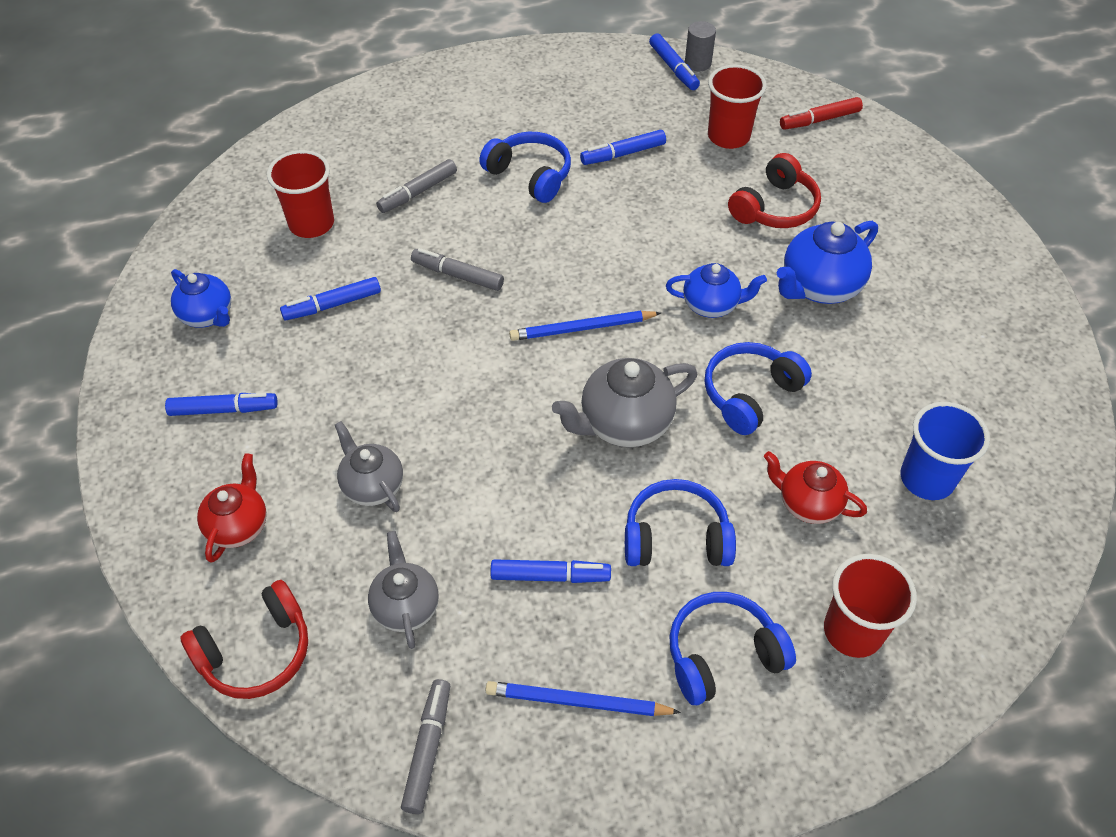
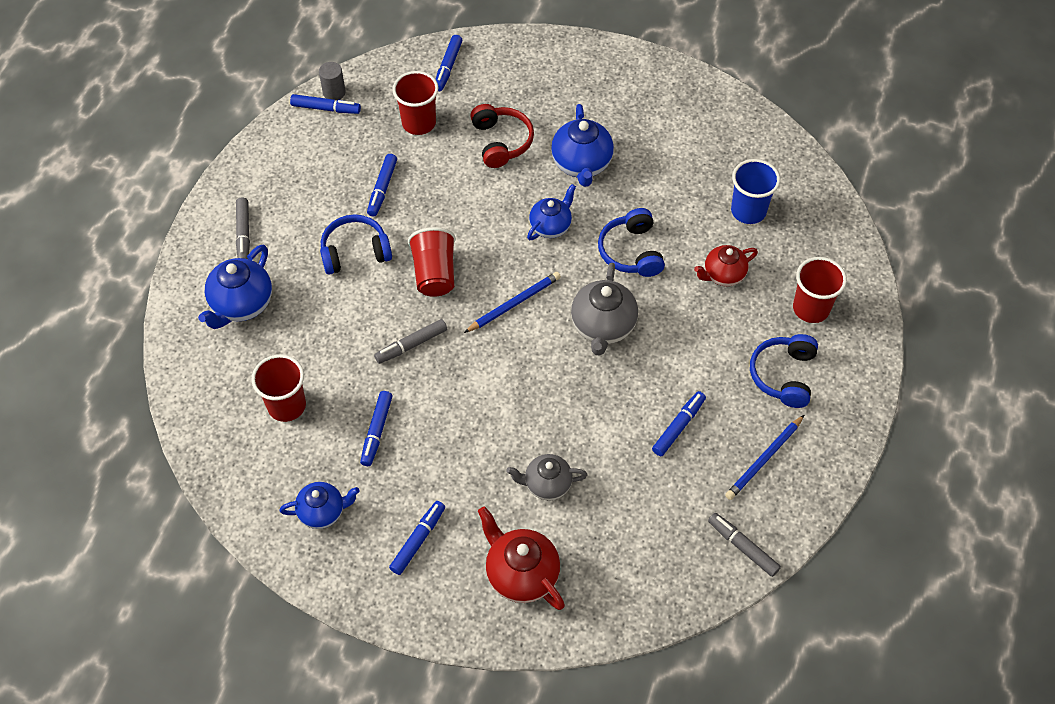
camera: 55 degrees left, 5 degrees up
red headphones [180,580,308,699] -> none
red teapot [197,453,267,563] -> red teapot [478,506,565,610], size x1.50
grey teapot [368,531,439,649] -> none
grey marker [376,159,457,213] -> grey marker moved to [236,197,250,259]
blue pencil [509,311,661,341] -> blue pencil turned 150 degrees counterclockwise [464,272,561,333]
blue headphones [625,479,736,566] -> none
red marker [780,97,863,129] -> blue marker [436,35,462,91]
none -> blue teapot [198,245,272,329]
none -> red cup [408,227,456,297]

